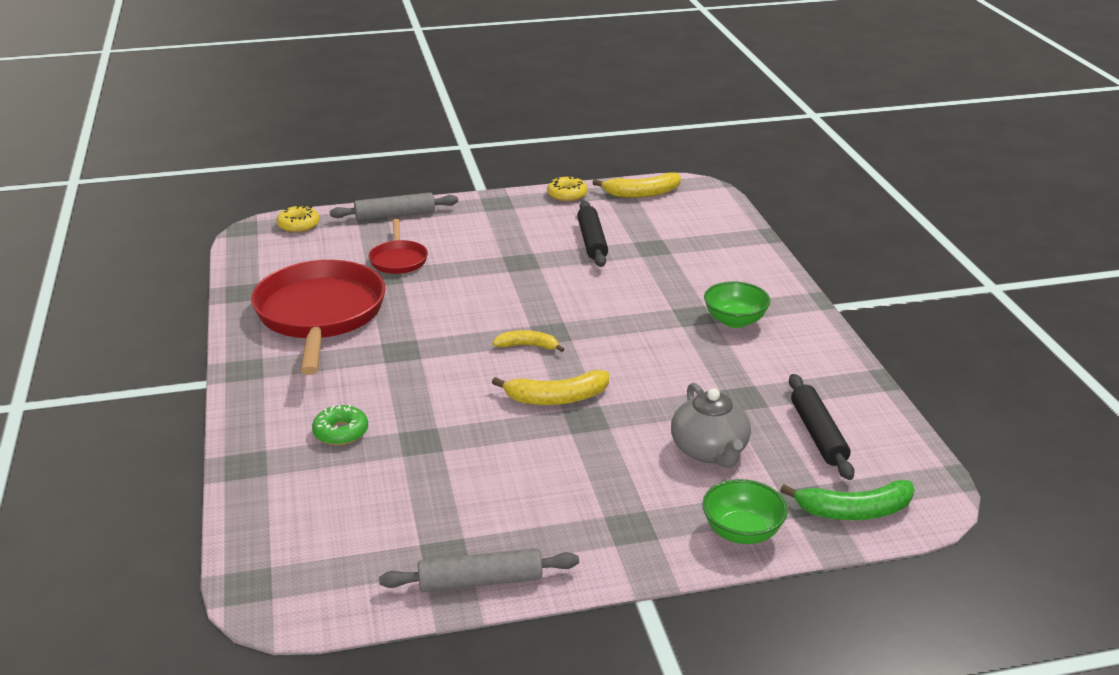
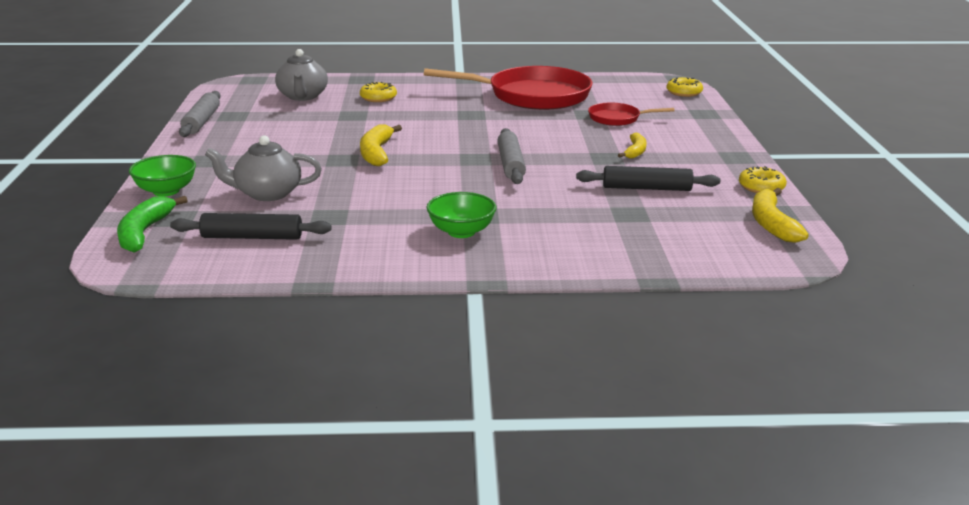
camera: 100 degrees right, 5 degrees down
green donut [312,404,368,445] -> yellow donut [360,82,397,102]
grey rolling pin [330,192,458,221] -> grey rolling pin moved to [497,128,526,184]
yellow banana [493,330,564,352] -> yellow banana moved to [618,133,647,159]
none -> grey teapot [275,49,328,101]

